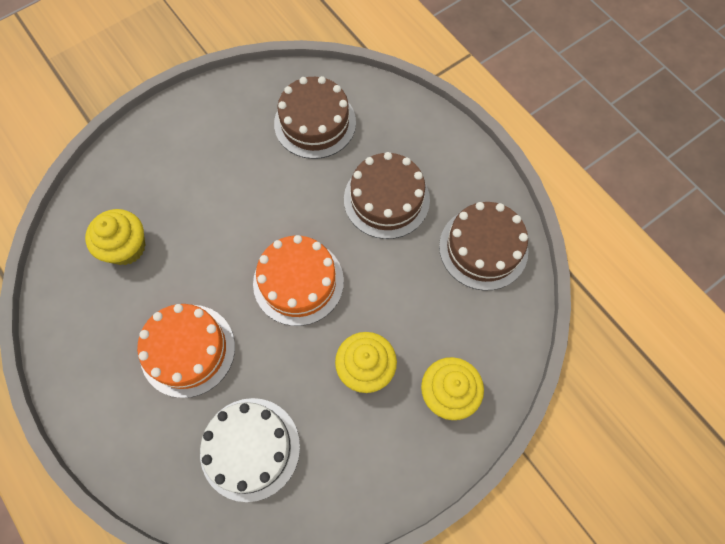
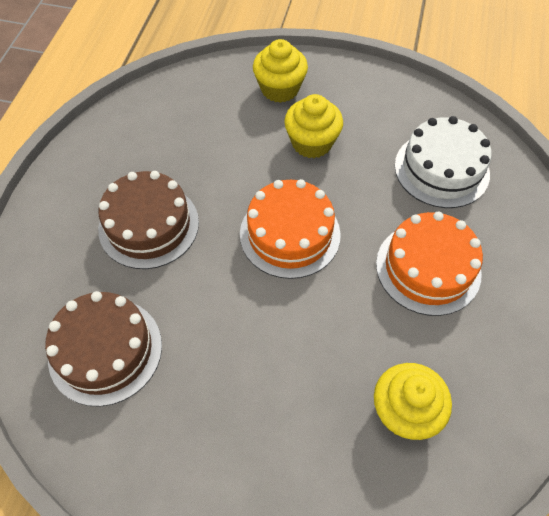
camera: 130 degrees left, 10 degrees down
brown cake [439,202,528,290] -> none

